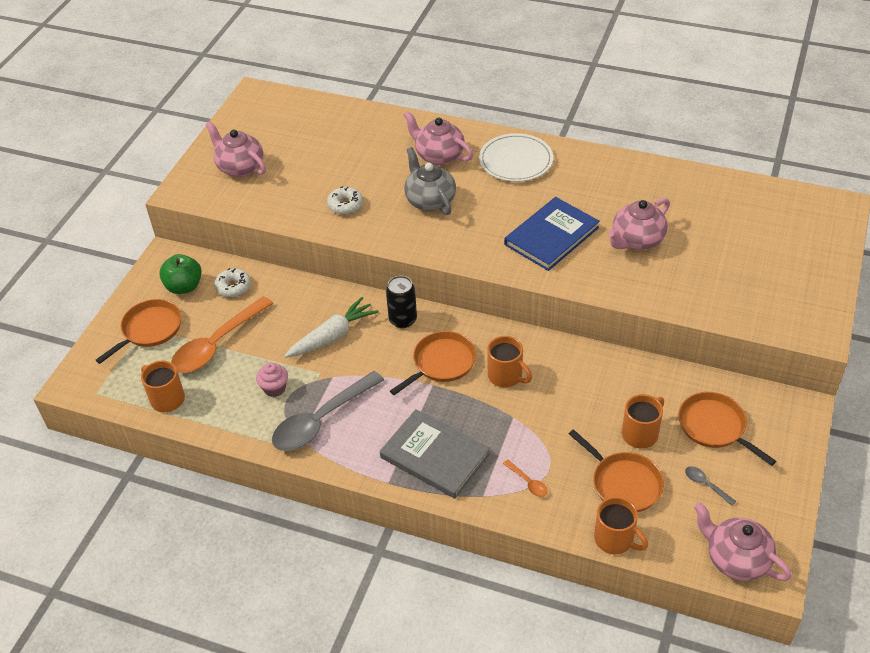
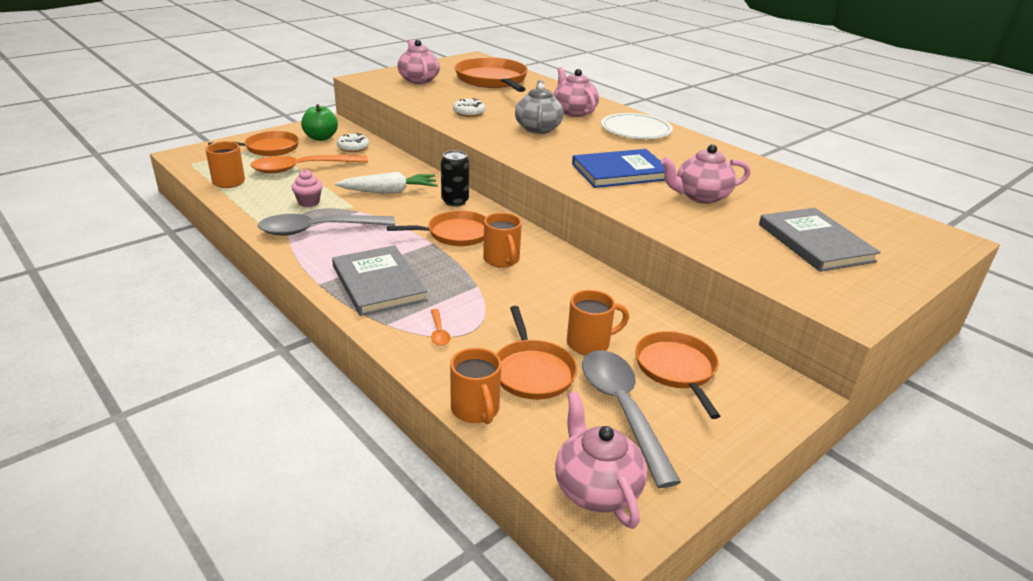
camera: 25 degrees right, 15 degrees down
grey spoon [685,466,736,506] -> grey spoon [582,350,681,488], size x2.47
none -> orange pan [455,57,528,92]
none -> grey book [759,208,881,272]

